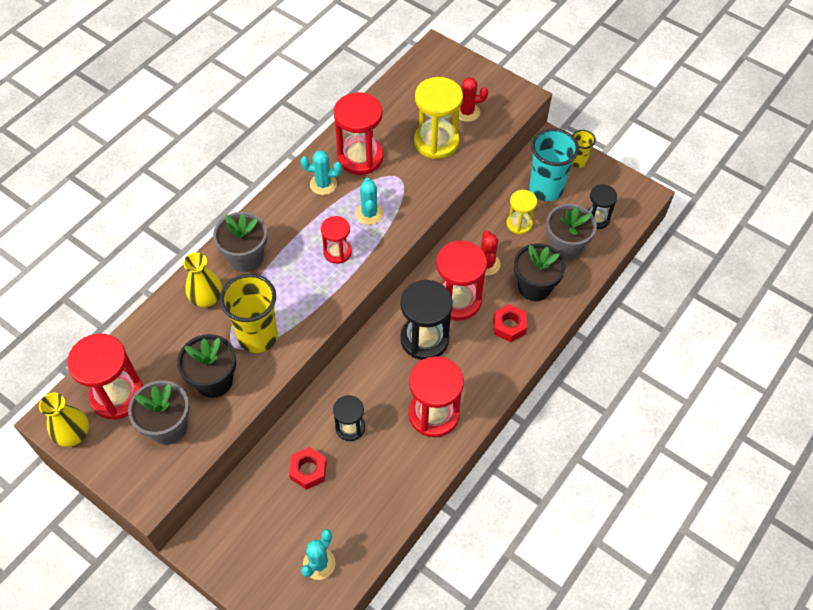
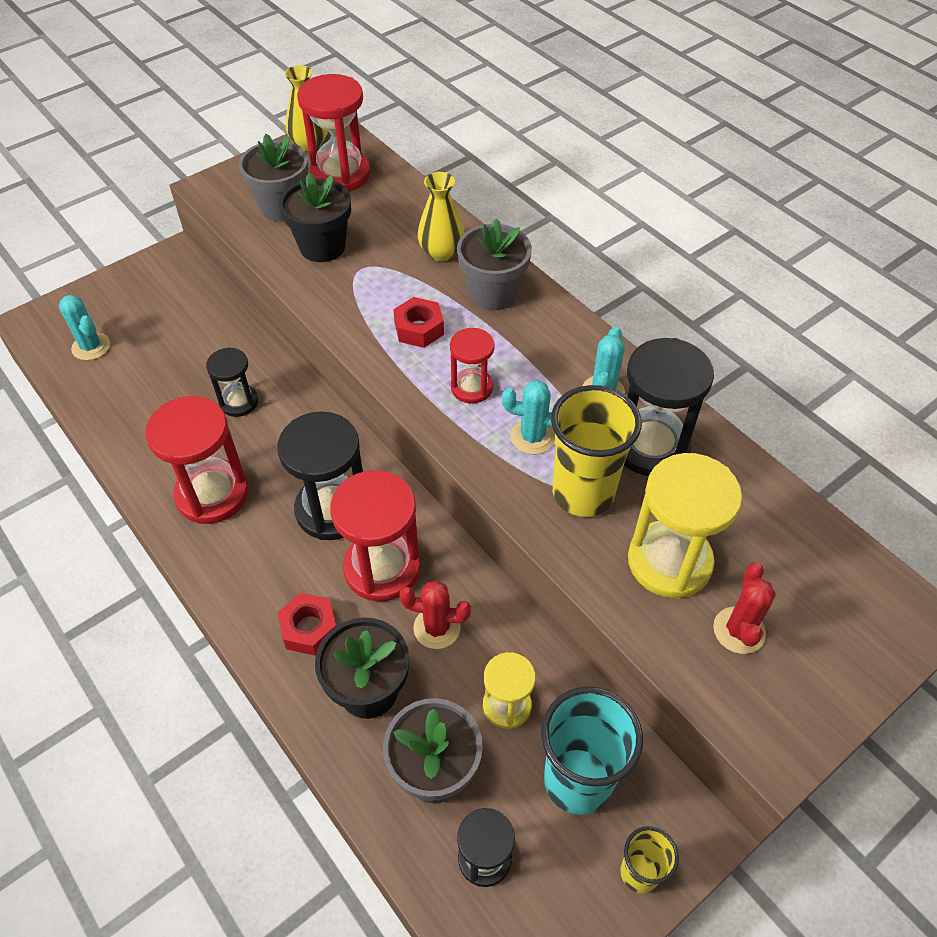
camera: 105 degrees right, 5 degrees down
yellow cup [220,274,278,353] -> yellow cup moved to [551,385,642,517]
red nut [289,447,327,490] -> red nut moved to [393,297,444,348]
red hourglass [334,92,383,175] -> black hourglass [624,338,714,476]

